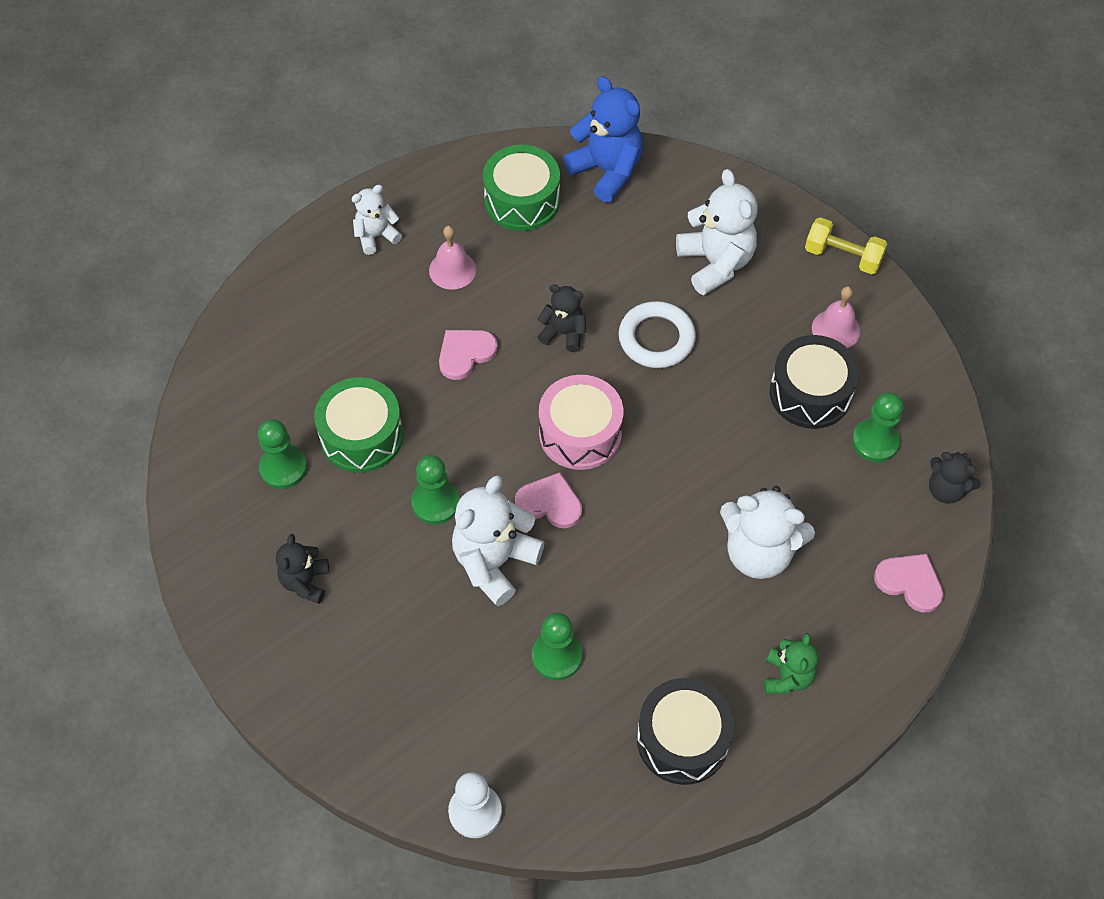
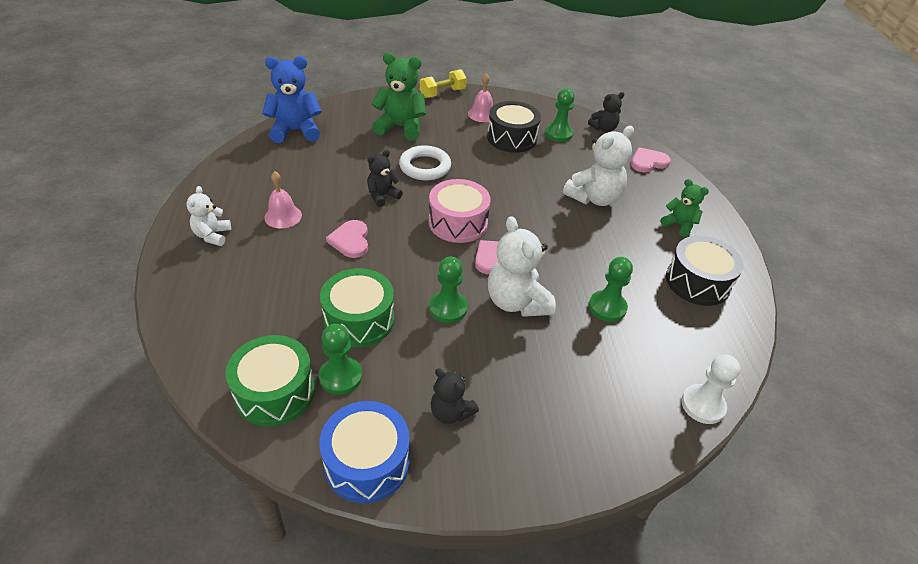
camera: 60 degrees left, 15 degrees down
green drum [483,145,560,231] -> green drum moved to [225,335,315,427]
white teddy bear [676,169,758,295] -> green teddy bear [371,52,426,141]
none -> blue drum [319,401,410,503]

